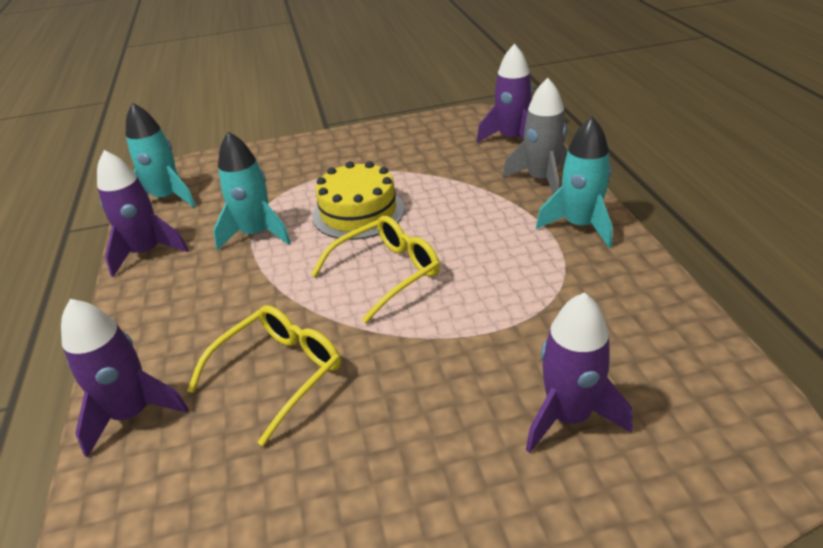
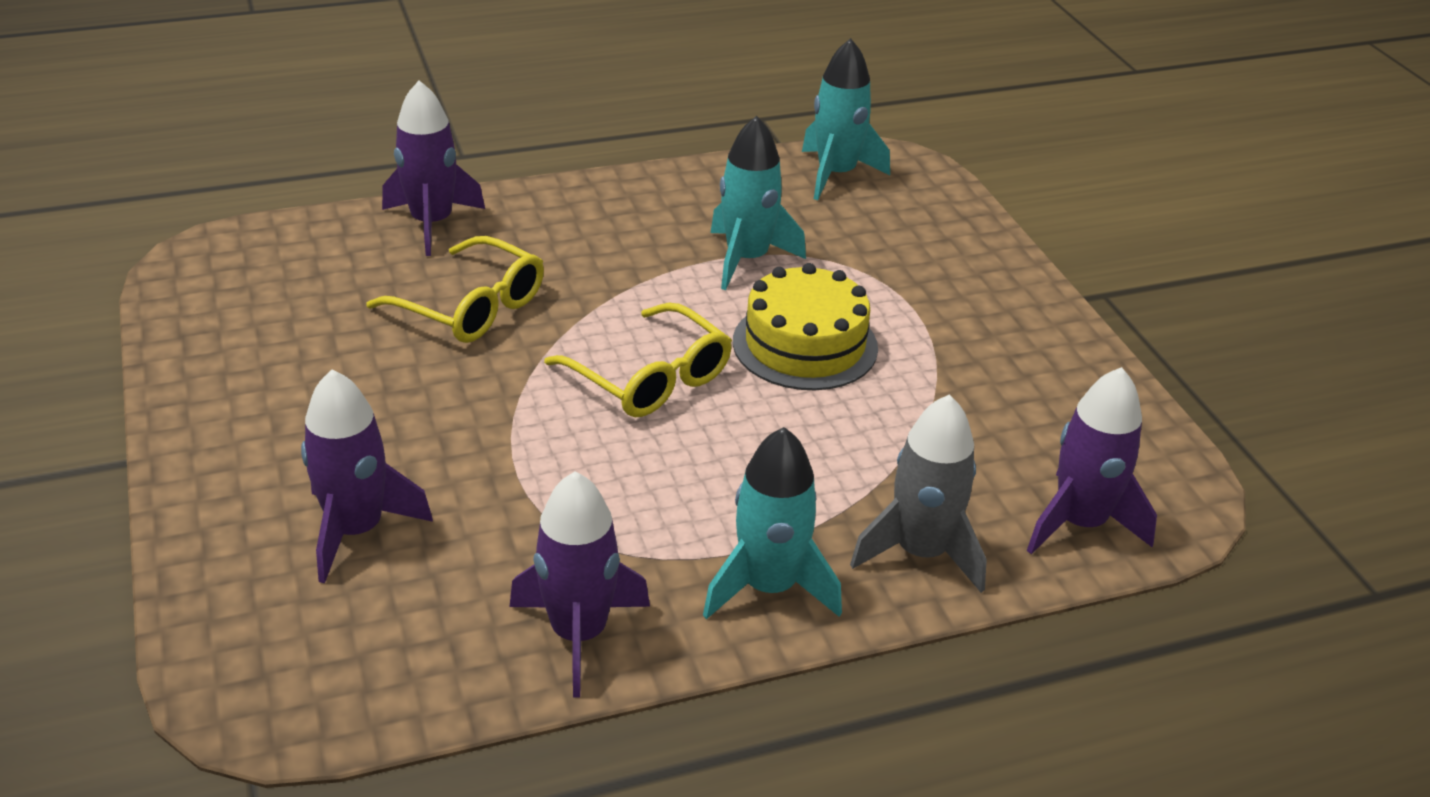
camera: 80 degrees right, 0 degrees up
purple rocket [97,150,188,277] -> purple rocket moved to [510,471,650,697]

